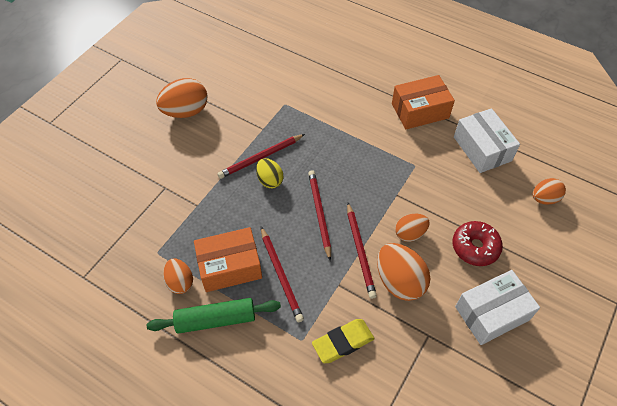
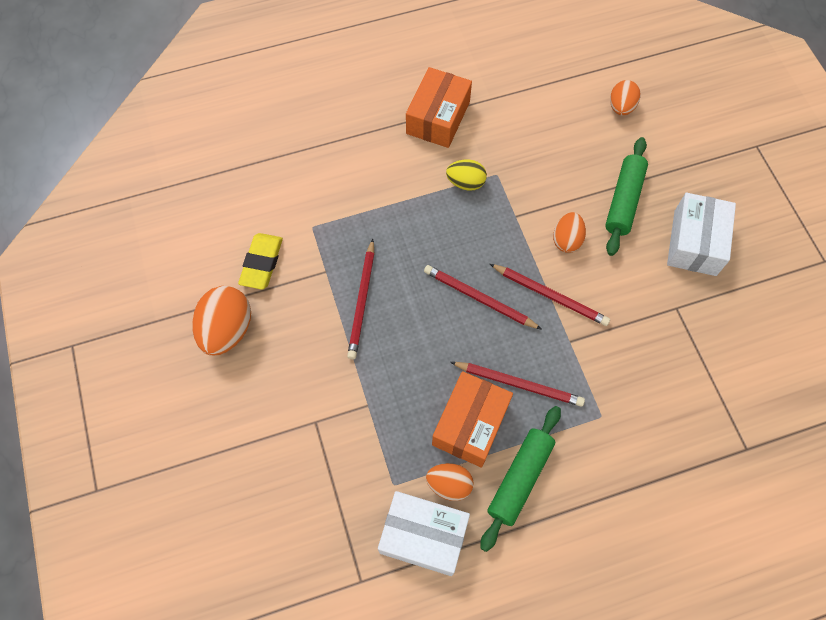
camera: 50 degrees left, 10 degrees up
yellow egg [256,158,283,188] -> yellow egg moved to [446,159,487,191]
yellow eraser [312,319,374,363] -> yellow eraser moved to [238,233,283,289]
orange egg [377,243,430,301] -> none
red donut [452,221,503,266] -> green rolling pin [605,137,648,256]
white box [454,108,520,173] -> white box moved to [378,491,470,576]

